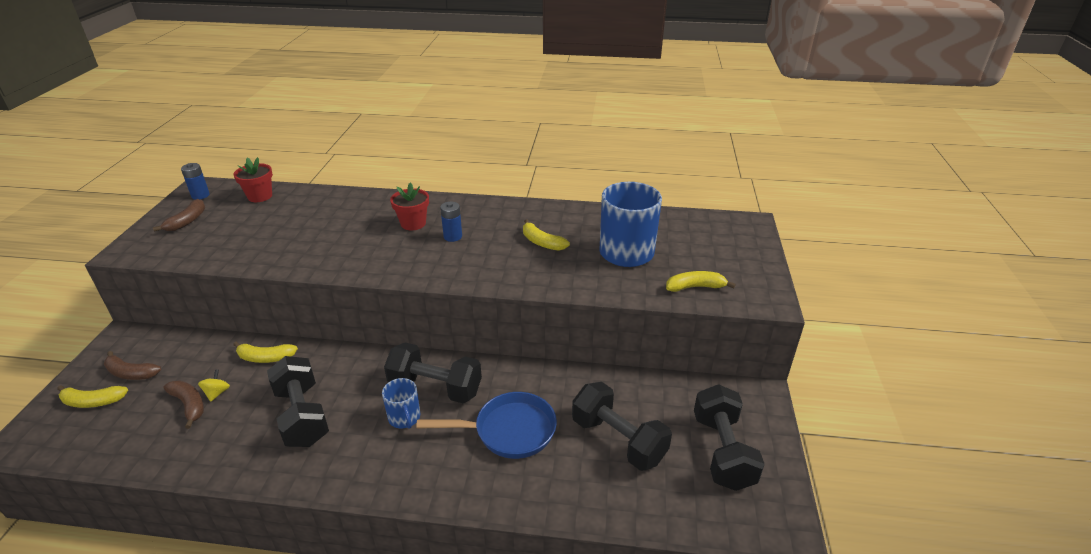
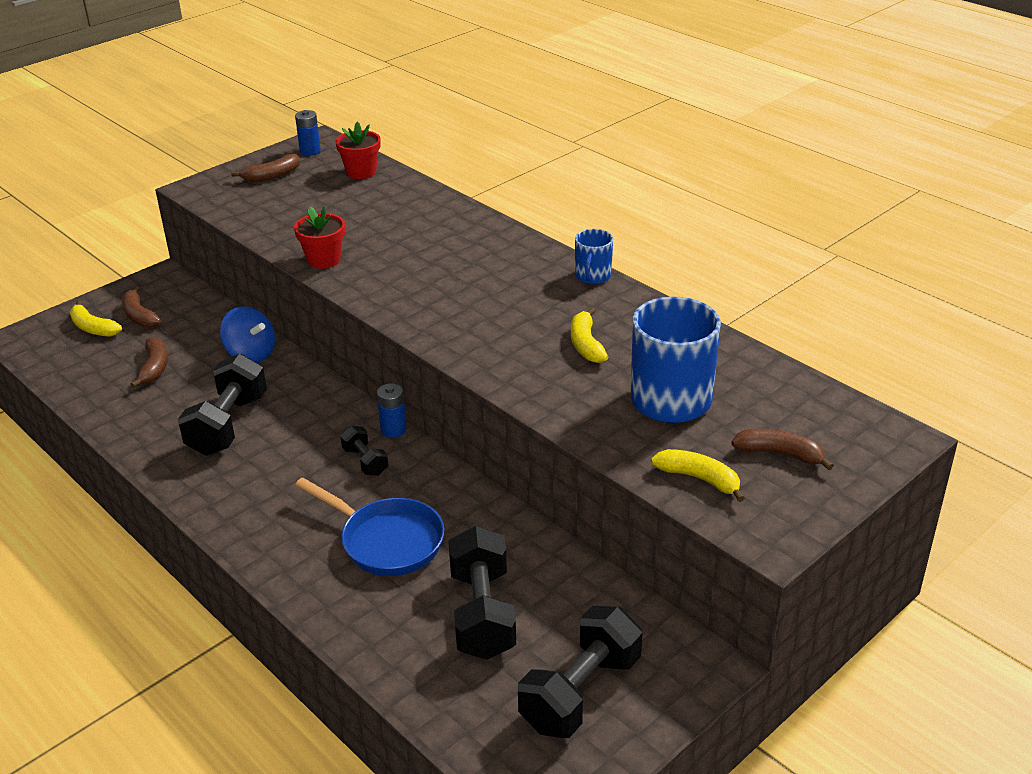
camera: 40 degrees right, 0 degrees up
yellow spinning top [198,369,230,402] -> none
yellow banana [233,342,298,363] -> blue spinning top [220,306,275,363]
blue mug [382,378,420,429] -> blue mug moved to [575,229,613,284]
black dumbbell [384,342,482,403] -> black dumbbell [340,426,388,476], size x0.51
red flower pot [390,182,429,230] -> red flower pot moved to [294,206,345,269]
blue battery [440,201,462,242] -> blue battery moved to [377,383,407,438]
none -> brown banana [731,429,834,470]

